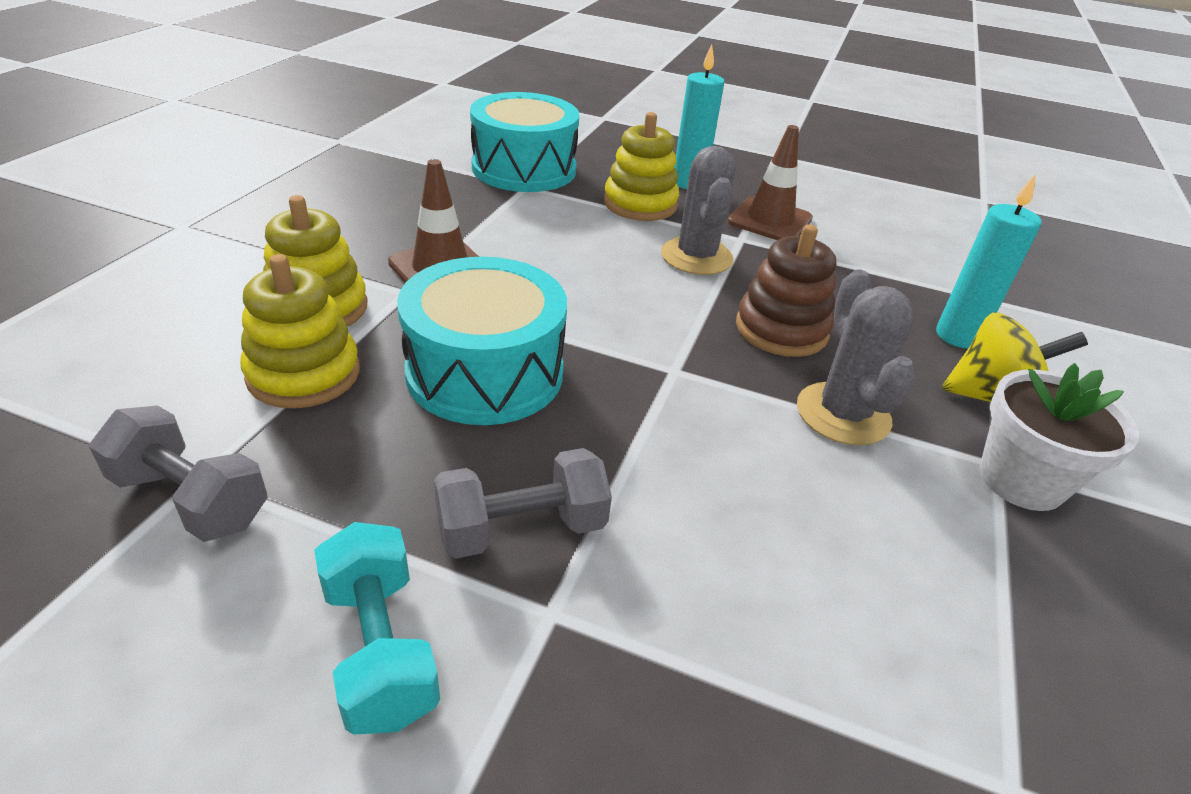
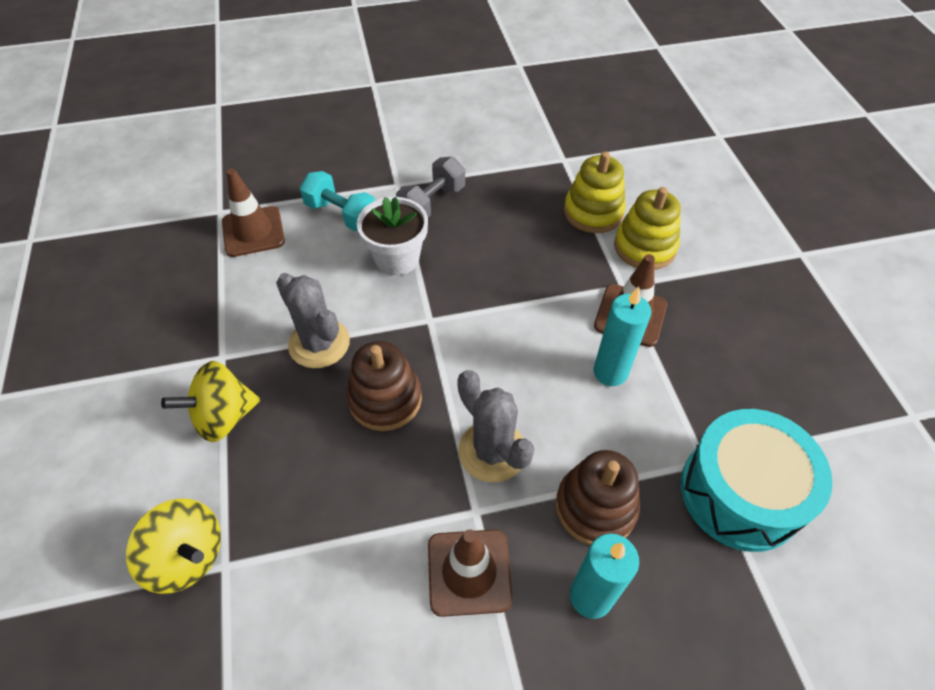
camera: 150 degrees right, 15 degrees up
grey dumbbell [89,405,268,542] -> none
turquoise dumbbell [314,522,440,735] -> turquoise dumbbell moved to [300,171,375,231]
turquoise drum [397,257,567,425] -> none
yellow stacking toy [604,112,679,221] -> brown stacking toy [556,450,640,545]
turquoise candle [936,174,1042,348] -> turquoise candle moved to [593,286,651,386]
white flower pot [979,363,1139,511] -> white flower pot moved to [357,197,428,275]
none -> yellow spinning top [126,498,221,594]
none -> brown traffic cone [222,168,285,257]

